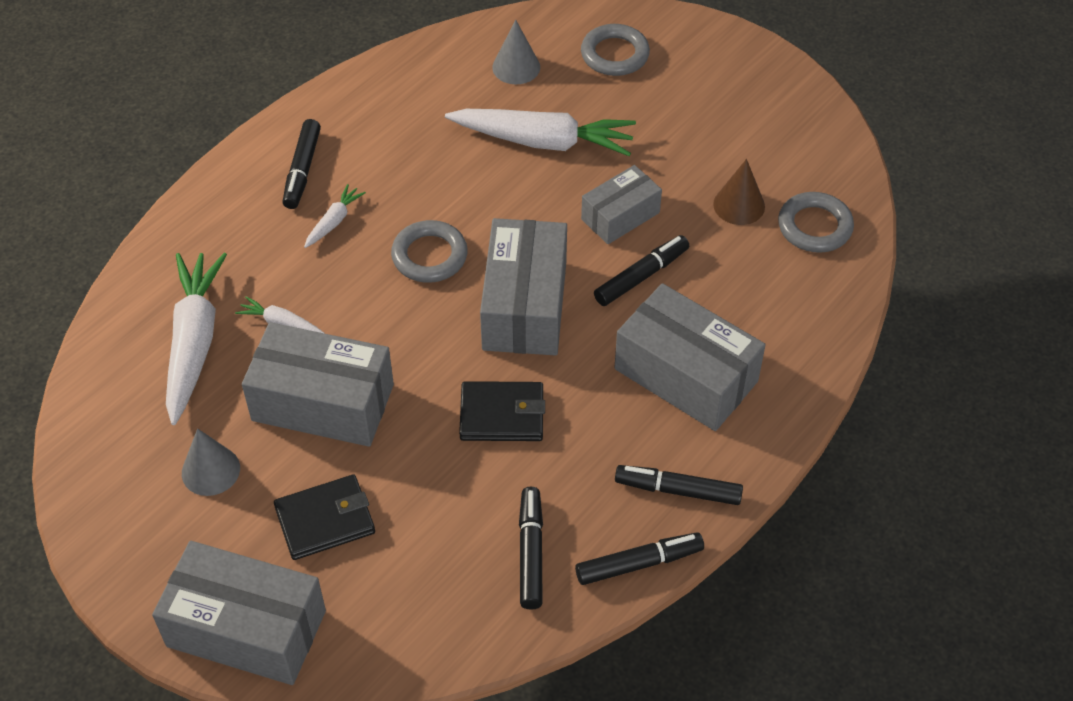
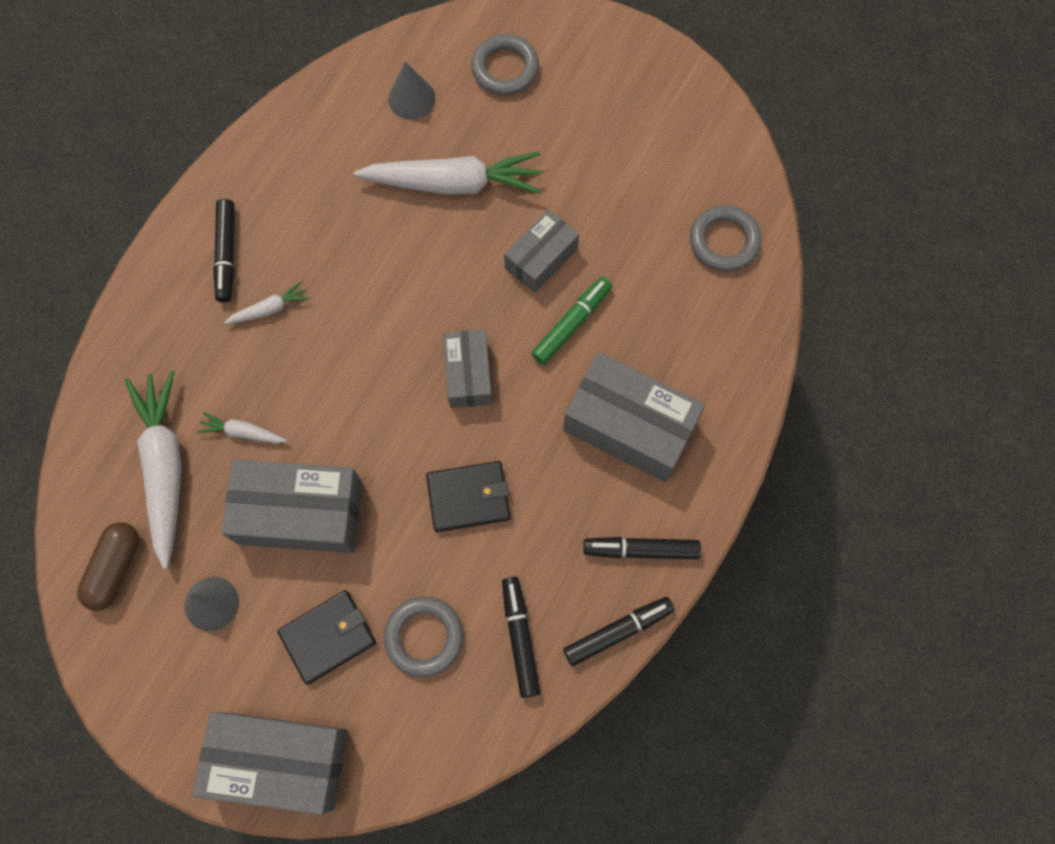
camera: 10 degrees left, 20 degrees up
white carrot [304,184,366,248] -> white carrot turned 45 degrees clockwise [224,281,310,324]
grey ring [391,220,468,283] -> grey ring moved to [384,597,463,677]
grey box [480,218,567,356] -> grey box [443,329,492,408], size x0.60
black marker [594,235,689,306] -> green marker [531,277,612,365]
brown cone [713,159,765,225] -> none
none -> brown capsule [77,522,139,611]

